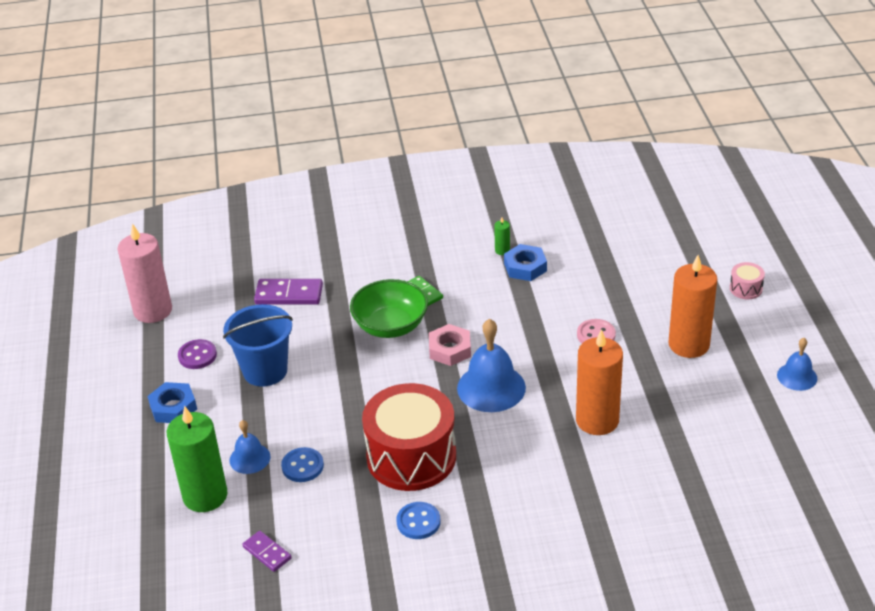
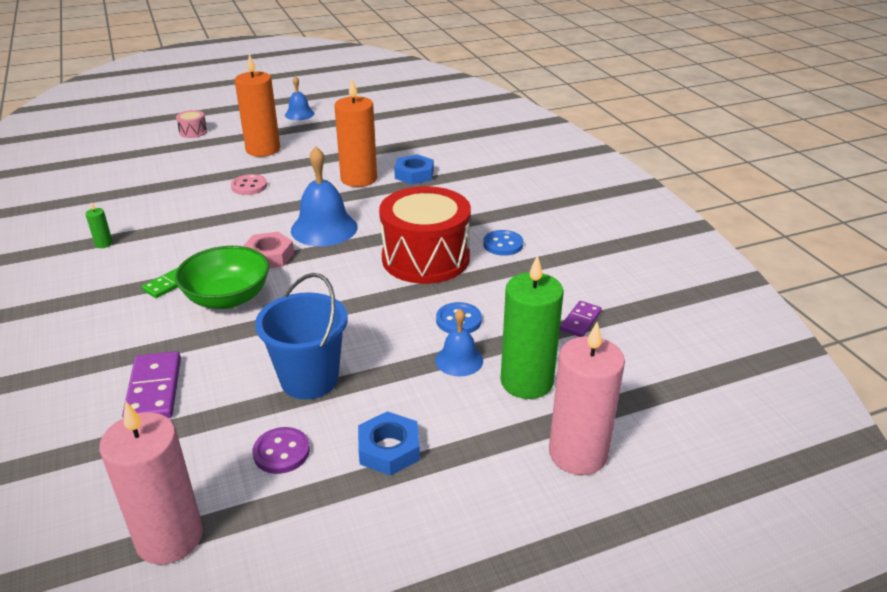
camera: 105 degrees left, 5 degrees down
blue nut [504,244,547,281] -> blue nut moved to [394,154,434,185]
none -> pink candle [549,322,625,475]

